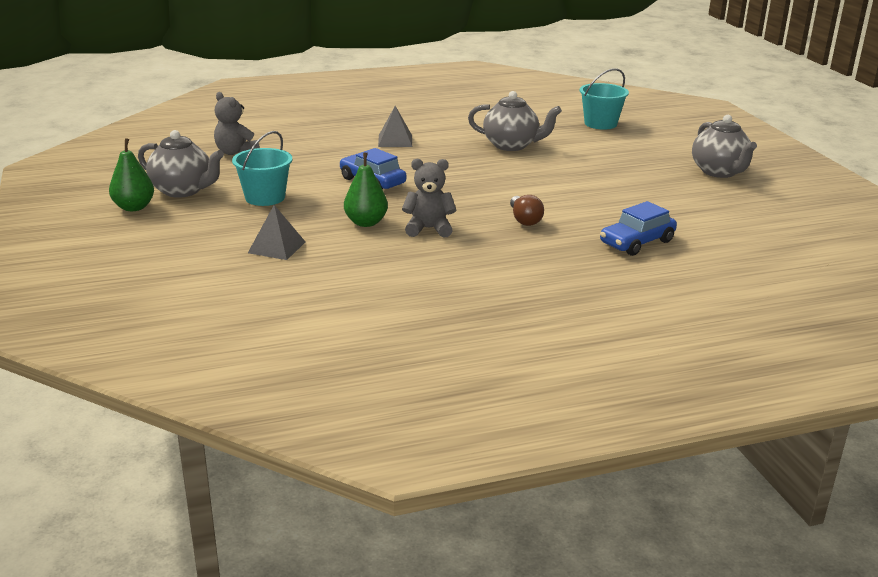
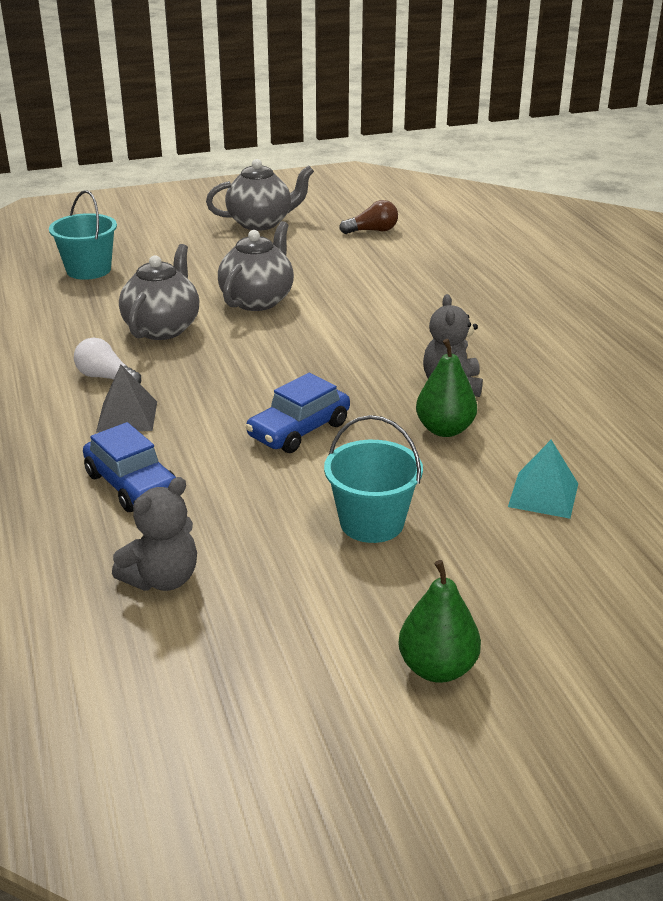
camera: 90 degrees left, 5 degrees up
grey teapot [138,130,224,198] -> grey teapot moved to [218,221,294,311]
grey pyramid [248,205,305,260] -> turquoise pyramid [508,440,578,519]
brown light bulb [510,195,544,226] -> brown light bulb moved to [339,200,398,234]
blue car [600,201,677,256] -> blue car moved to [83,422,176,512]
none -> white light bulb [74,337,141,383]

